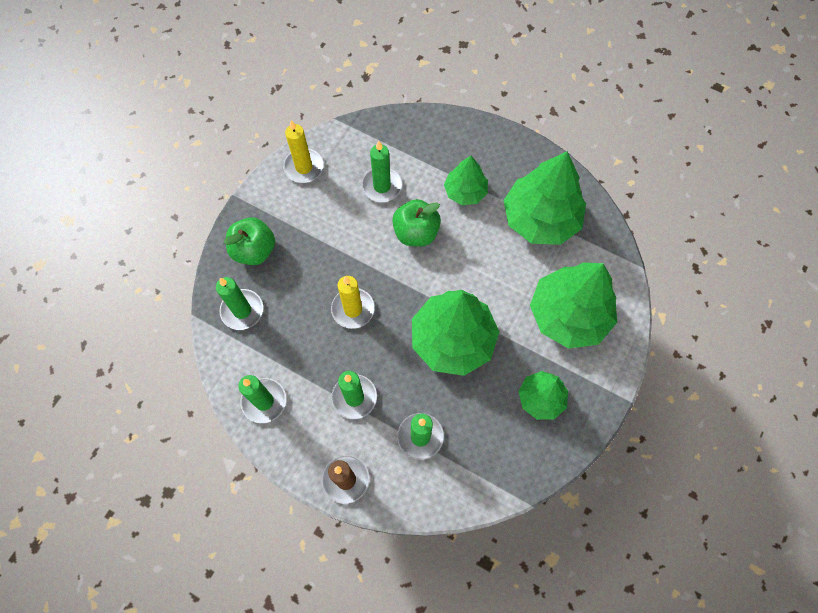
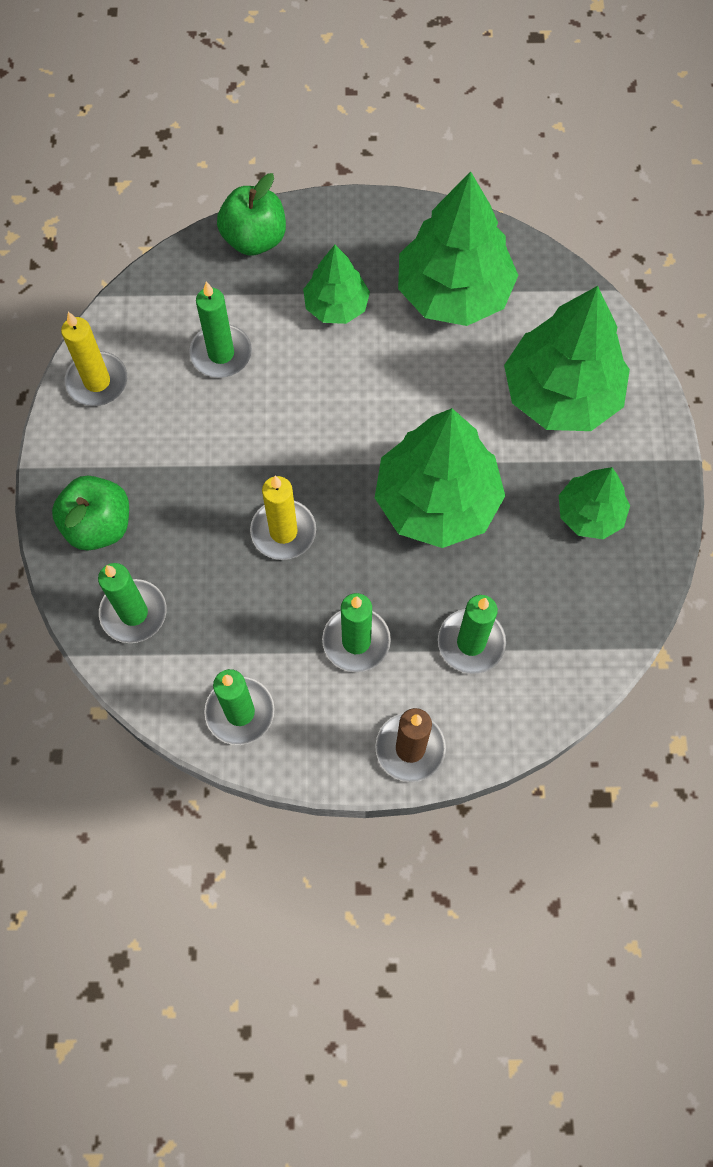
camera: 30 degrees left, 0 degrees up
green apple [392,199,441,247] -> green apple moved to [217,173,286,256]

